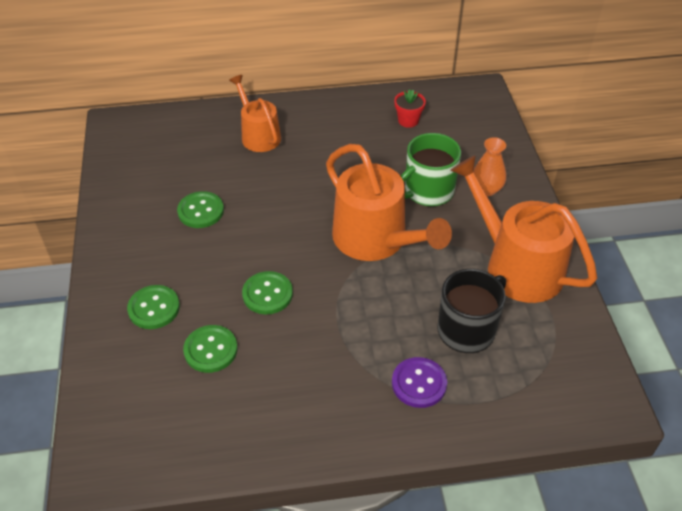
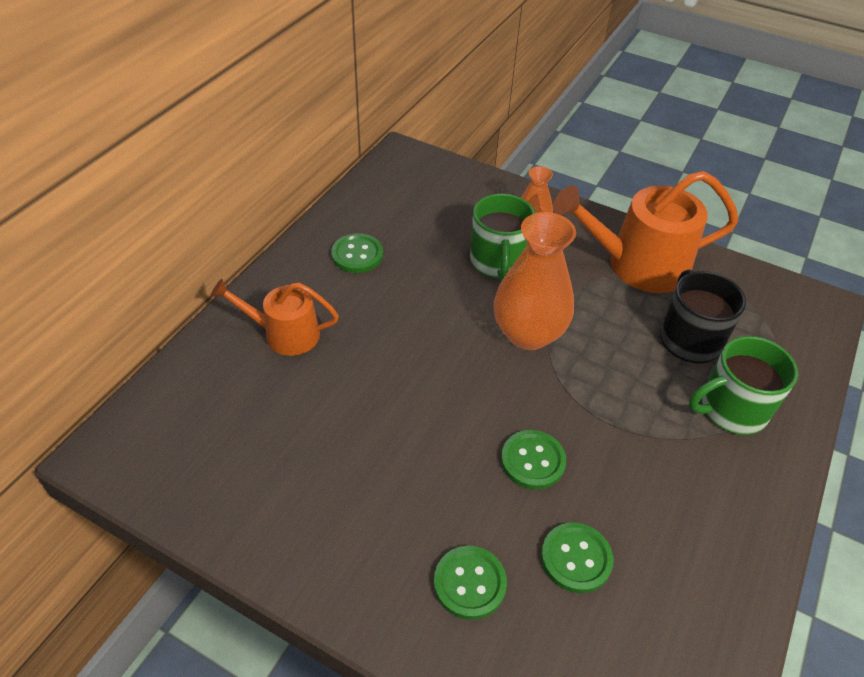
camera: 55 degrees left, 0 degrees up
green button [177,191,224,228] -> green button moved to [331,233,383,273]
orange watering can [326,144,452,261] -> orange vase [494,212,576,350]
purple button [392,357,447,408] -> green mug [689,336,798,435]
red flower pot [394,89,426,128] -> none

